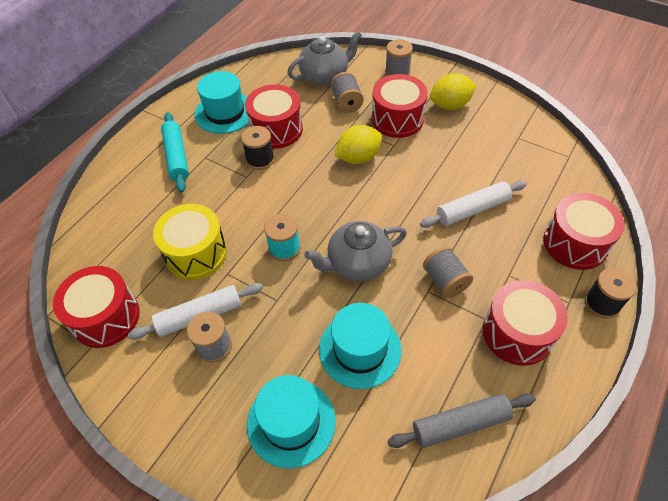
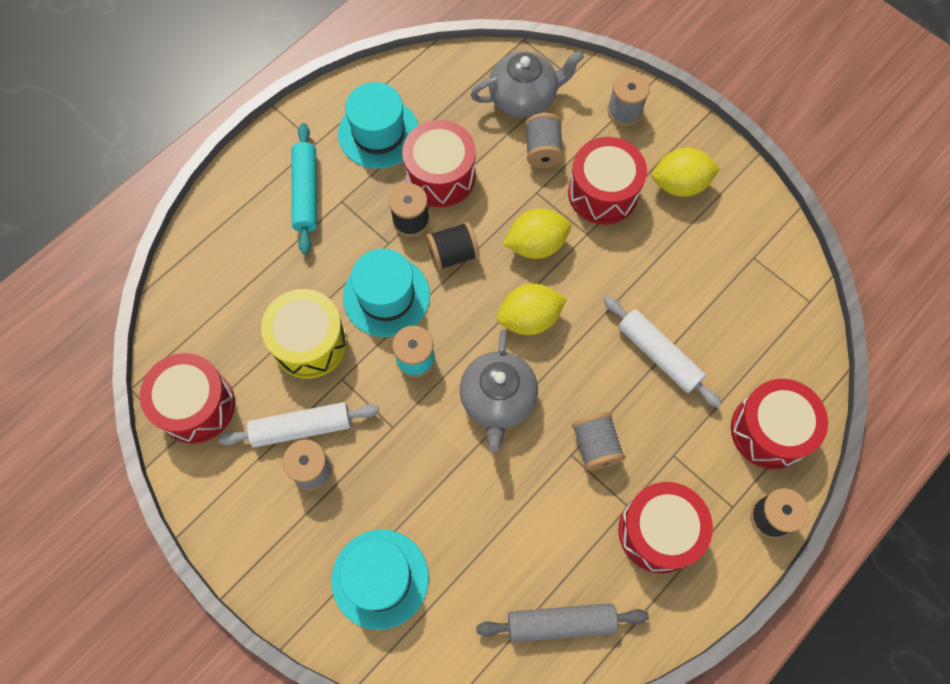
camera: 10 degrees right, 15 degrees up
grey teapot [304,221,407,281] -> grey teapot turned 75 degrees counterclockwise [460,330,538,452]
turquoise hat [319,303,402,389] -> turquoise hat moved to [343,249,430,337]
white rolling pin [420,180,527,228] -> white rolling pin turned 60 degrees clockwise [604,296,722,408]
none -> black spool [426,222,480,271]
none -> yellow lemon [497,284,567,335]

